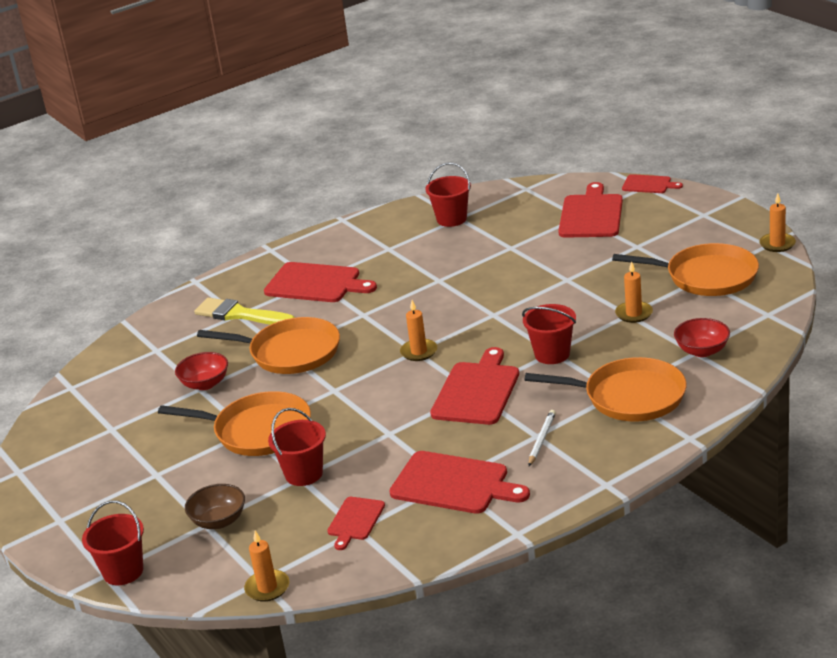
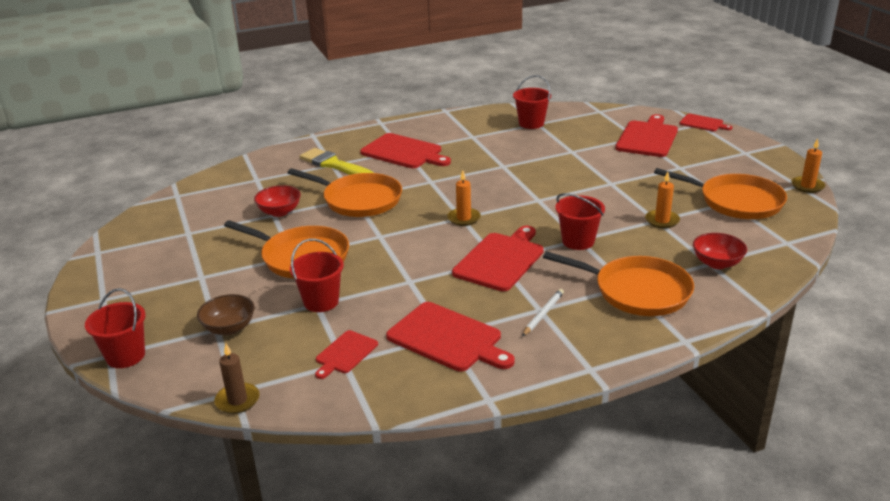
camera: 10 degrees right, 0 degrees up
orange candle [244,531,289,601] -> brown candle [214,344,260,414]

